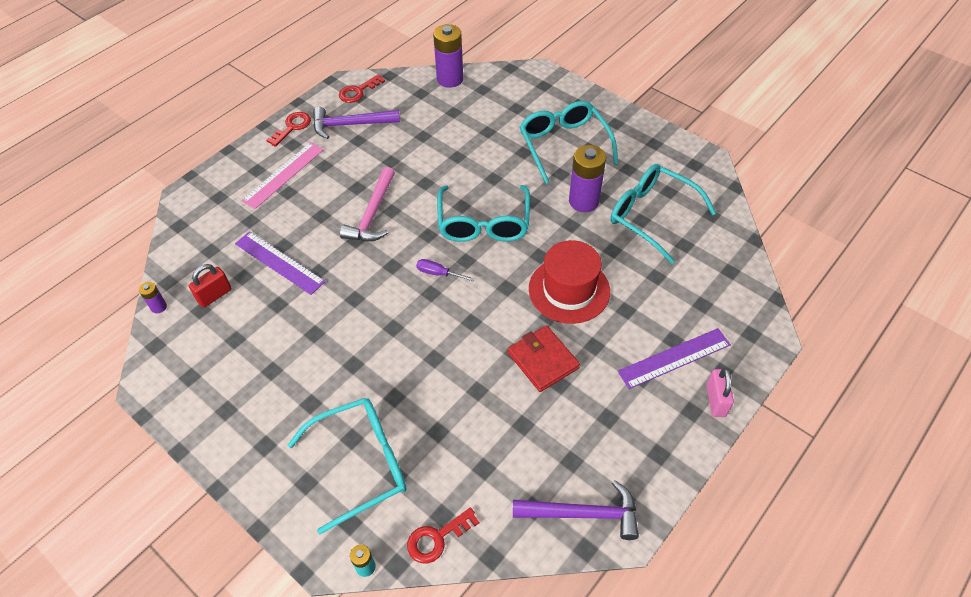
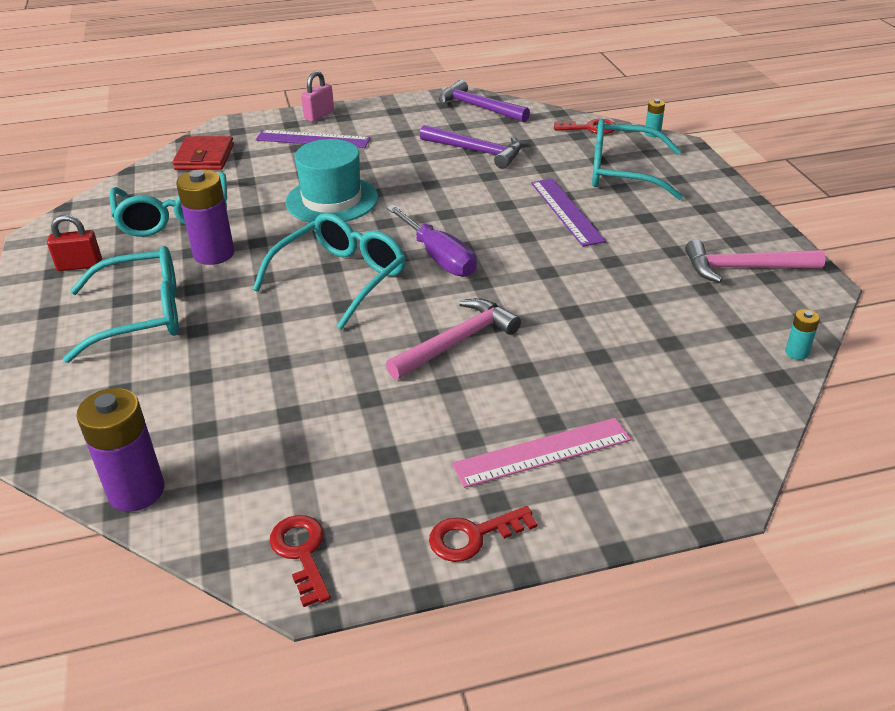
camera: 145 degrees left, 15 degrees down
purple battery [139,282,167,314] -> turquoise battery [785,309,820,360]
red padlock [189,264,232,308] -> red padlock moved to [47,215,102,271]
purple ruler [235,231,325,295] -> purple ruler moved to [531,178,606,247]
purple hammer [313,107,400,139] -> purple hammer moved to [420,125,522,169]
red key [339,74,385,103] -> red key turned 105 degrees counterclockwise [270,515,331,607]
purple screwdriver [416,259,474,281] -> purple screwdriver [387,205,477,277], size x1.89
red wallet [508,325,580,392] -> red wallet moved to [173,136,234,170]
turquoise glasses [520,101,618,184] -> turquoise glasses turned 120 degrees counterclockwise [63,246,179,363]
red hat [529,240,610,324] -> turquoise hat [286,139,378,223]
none -> pink hammer [685,239,825,283]

